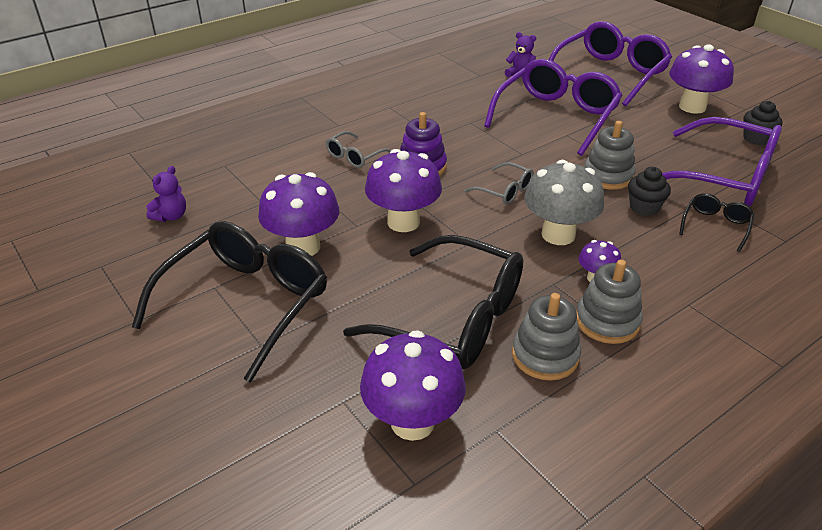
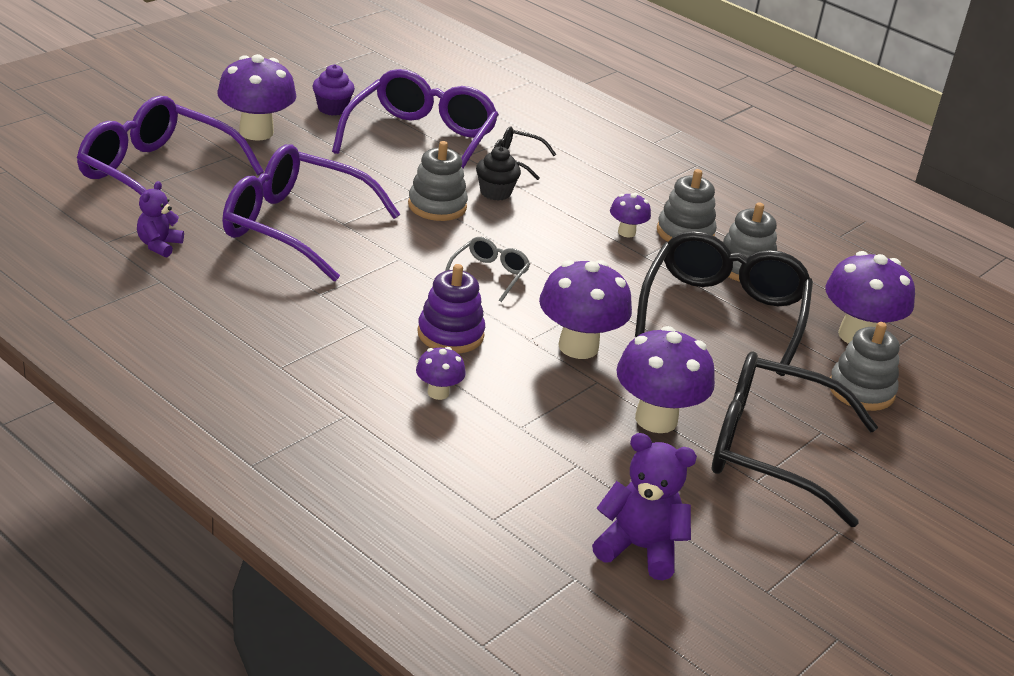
camera: 105 degrees left, 5 degrees down
purple teddy bear [146,166,186,222] -> purple teddy bear [592,433,697,580], size x1.60
grey glasses [326,131,391,168] -> purple mushroom [416,347,466,400]
grey mushroom [524,160,604,245] -> none
black cupcake [743,101,782,145] -> purple cupcake [313,64,355,116]
none -> grey stacking toy [830,322,900,411]

